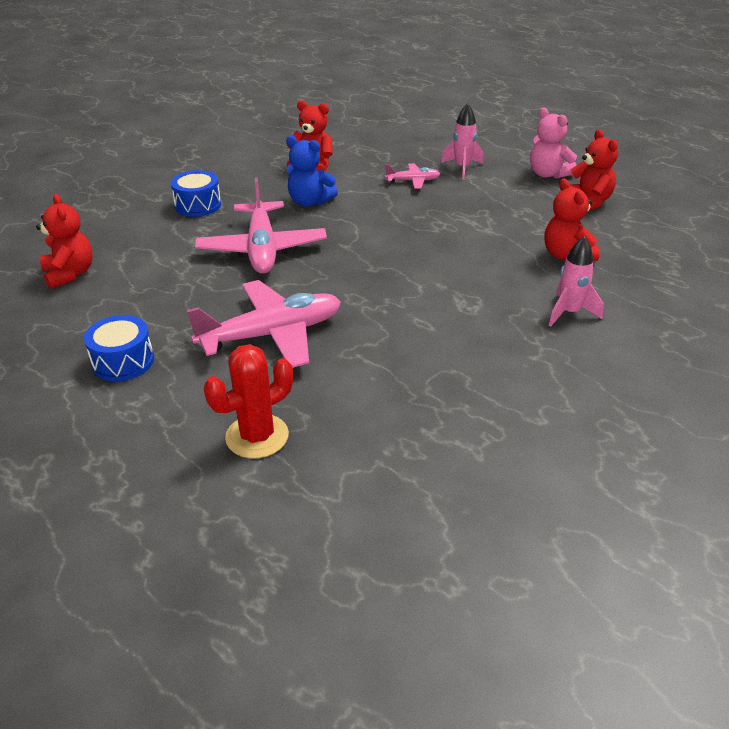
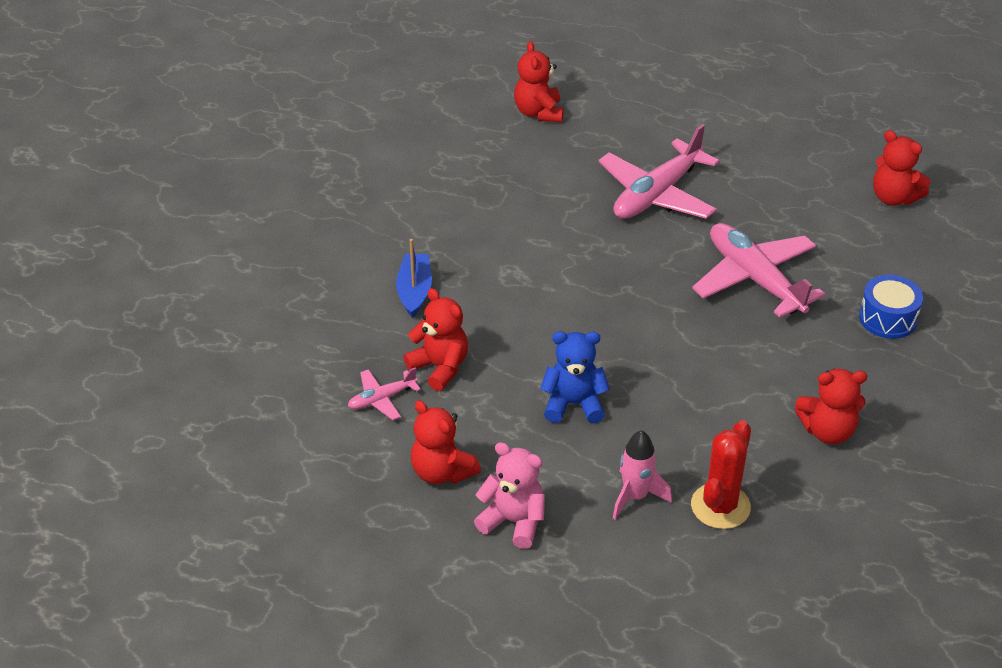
camera: 155 degrees right, 5 degrees up
blue drum [84,315,154,381] -> none
red cactus [204,344,293,458] -> red cactus moved to [691,420,751,529]
blue teddy bear [286,136,338,207] -> blue teddy bear moved to [540,331,610,423]
pink plane [385,163,440,189] -> pink plane moved to [348,367,421,420]
pink rocket [549,236,603,327] -> blue boat [396,239,432,318]
none -> red teddy bear [514,41,563,122]

